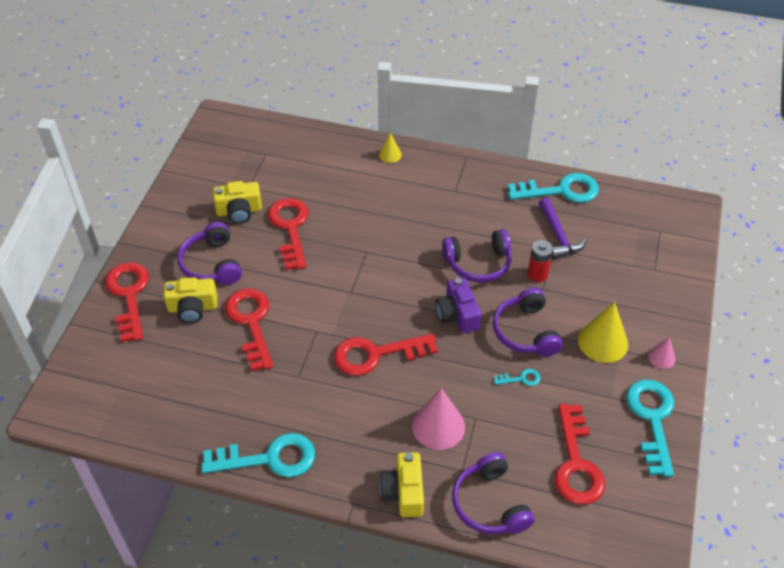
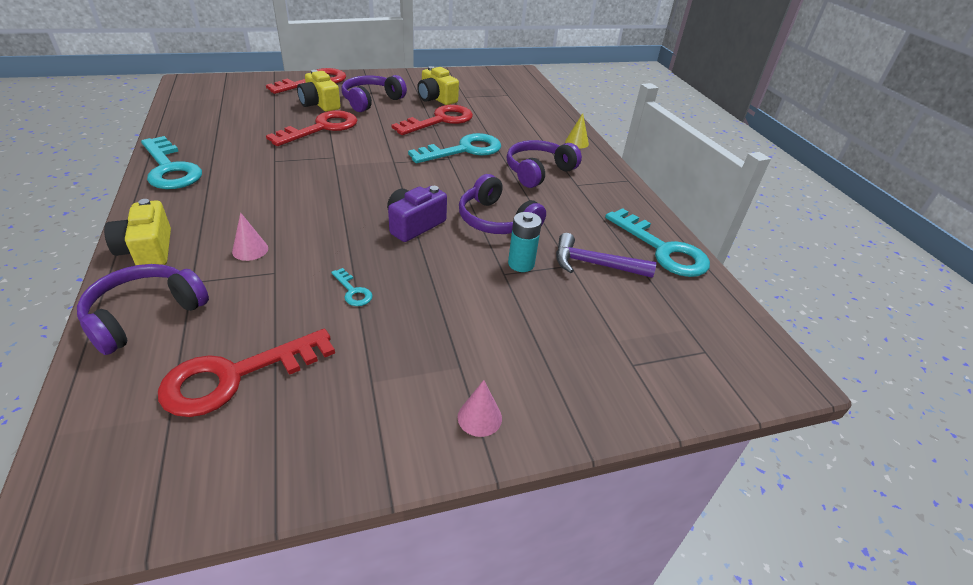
camera: 55 degrees right, 10 degrees down
red key [334,334,438,376] -> none
yellow camera [379,452,424,517] -> yellow camera turned 75 degrees counterclockwise [104,199,171,265]
pink cone [412,388,465,450] -> pink cone [232,212,268,261], size x0.54
purple headphones [493,287,563,357] -> purple headphones moved to [507,140,582,188]
red battery [528,240,553,282] -> turquoise battery [508,212,542,272]
purple hammer [539,197,587,259] -> purple hammer turned 60 degrees clockwise [556,233,656,278]
yellow cone [578,302,628,363] -> none
turquoise key [626,379,674,477] -> turquoise key moved to [408,133,501,163]

